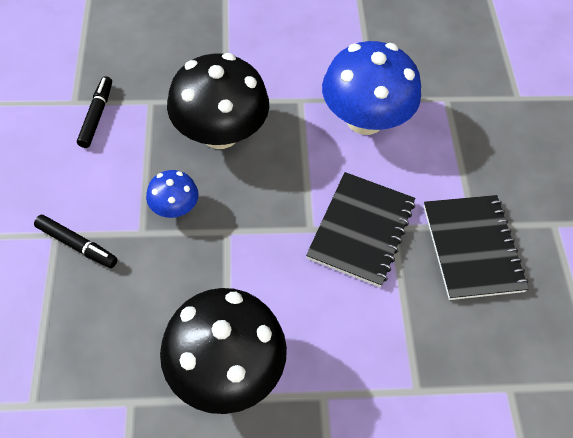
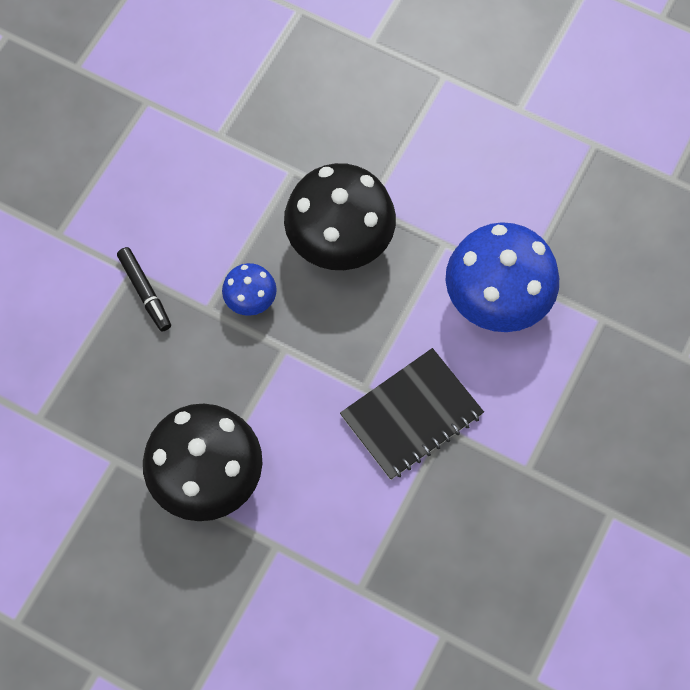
camera: 35 degrees right, 10 degrees up
black marker [77,76,112,148] -> none
black notebook [423,195,529,300] -> none

